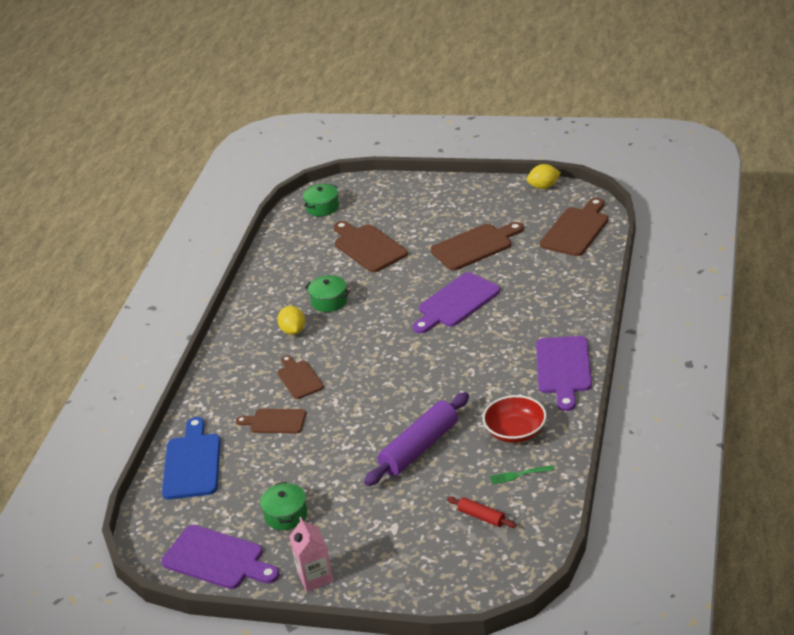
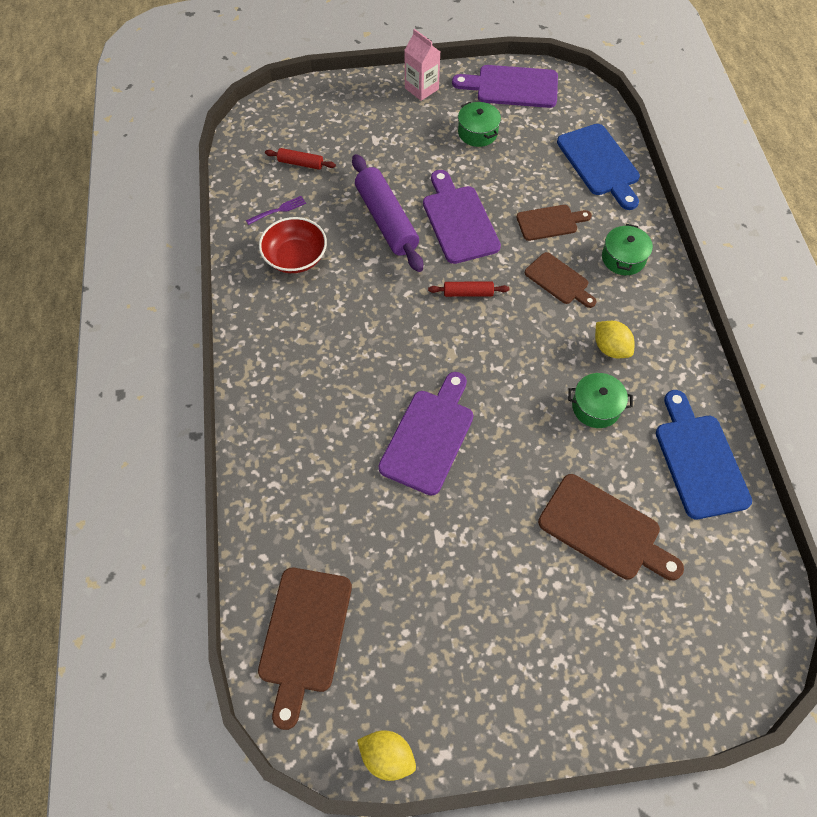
camera: 155 degrees right, 25 degrees up
green pot [303,184,339,216] -> green pot moved to [602,224,653,275]
purple rolling pin [364,392,469,486] -> purple rolling pin turned 45 degrees counterclockwise [352,154,423,272]
brown cutting board [431,222,524,271] -> none
green fork [490,465,554,484] -> purple fork [246,196,306,225]
yellow lemon [527,164,561,189] -> yellow lemon turned 60 degrees clockwise [357,730,416,781]
purple cutting board [536,336,592,411] -> purple cutting board moved to [423,170,501,264]
none -> red rolling pin [428,281,510,297]
none -> blue cutting board [656,390,752,519]

